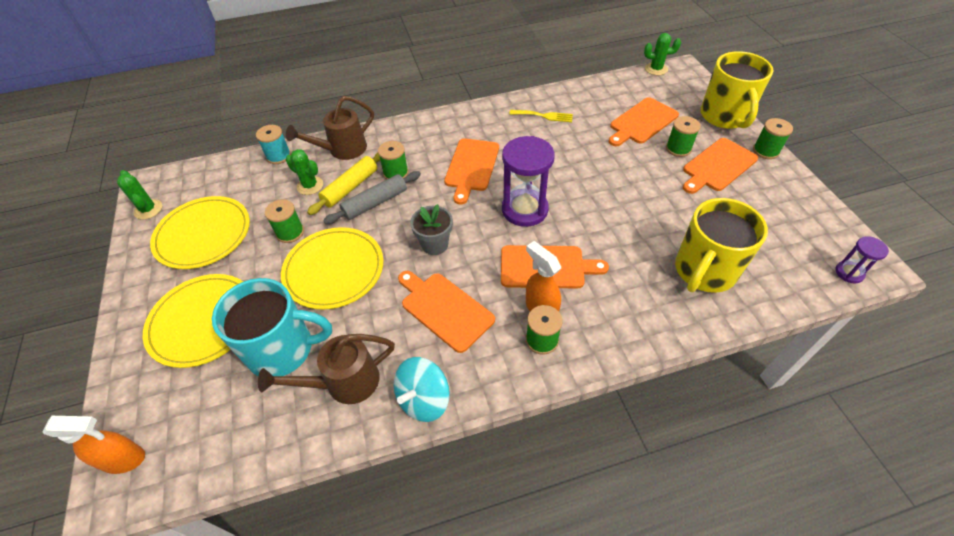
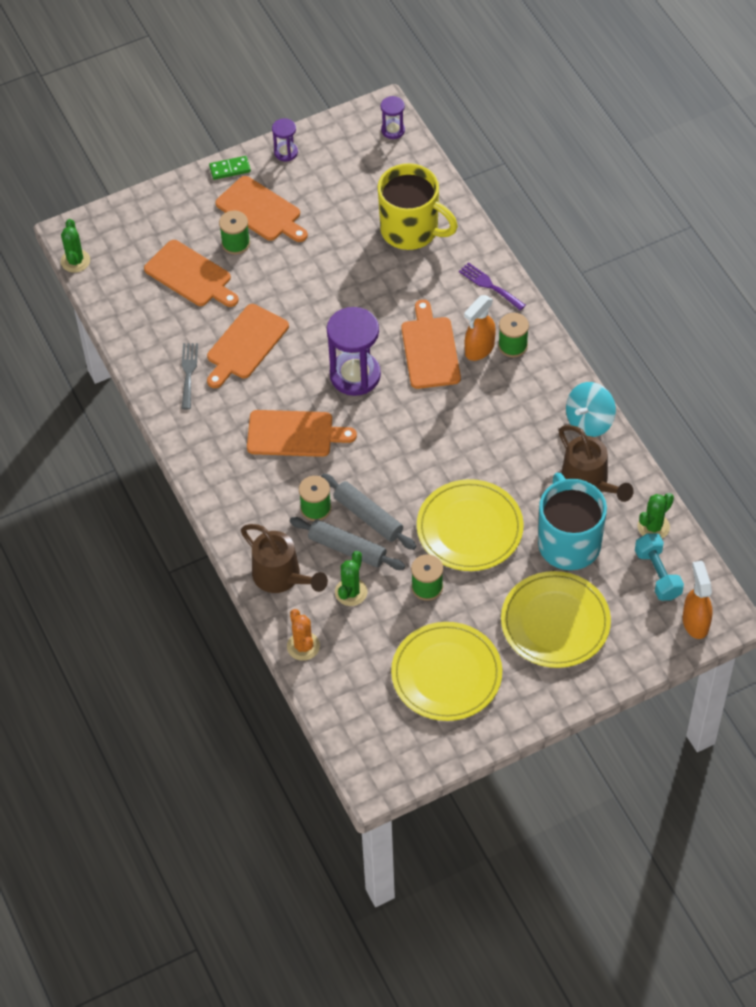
camera: 100 degrees left, 5 degrees up
green cactus [117,170,163,219] -> green cactus moved to [638,493,674,539]
turquoise spool [256,125,291,164] -> orange cactus [287,609,320,661]
yellow rolling pin [307,152,380,215] -> grey rolling pin [290,517,405,570]
turquoise spinning top [394,357,450,422] -> turquoise spinning top turned 105 degrees clockwise [566,382,616,437]
orange cutting board [398,271,495,353] -> orange cutting board moved to [207,304,289,388]
grey flower pot [410,204,453,255] -> none
yellow fork [509,110,573,122] -> grey fork [181,343,198,409]
yellow mug [700,51,773,129] -> none
green spool [753,118,793,159] -> green domino [209,156,251,180]
none -> purple hourglass [272,118,298,161]
none -> purple fork [459,262,526,311]
none -> turquoise dumbbell [635,533,684,601]

